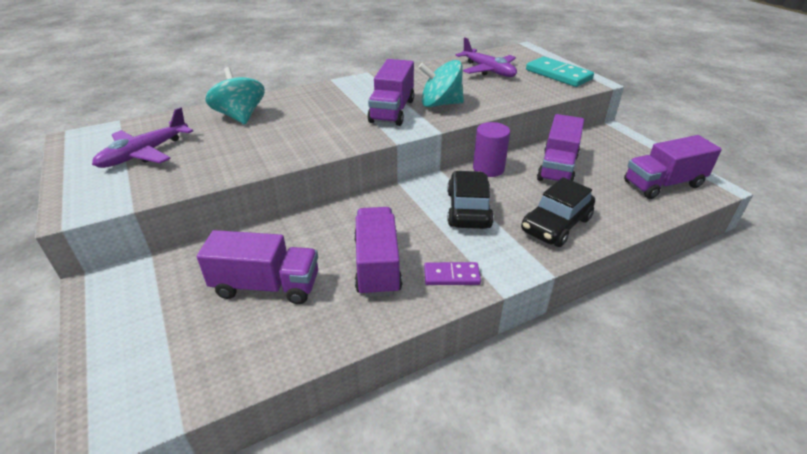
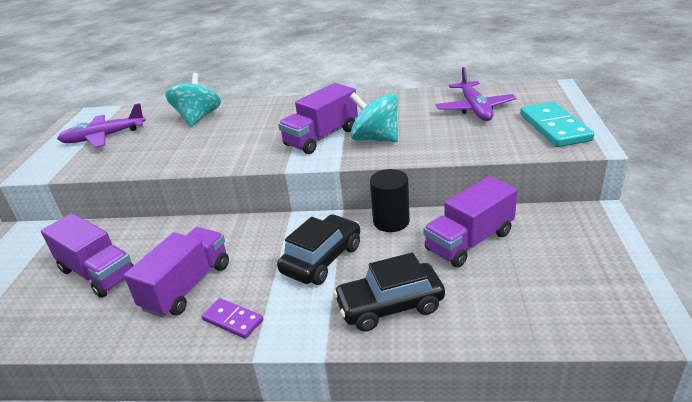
camera: 35 degrees right, 5 degrees down
purple cylinder [473,122,510,177] -> black cylinder [370,169,410,232]
purple truck [624,135,722,199] -> none

